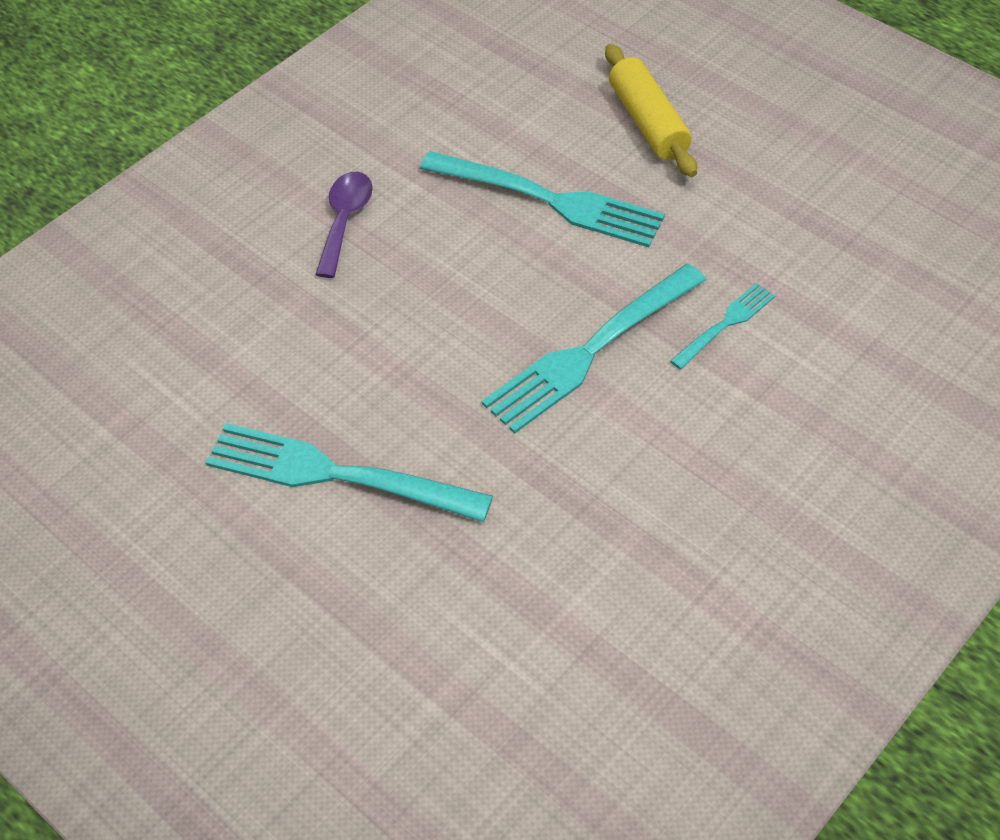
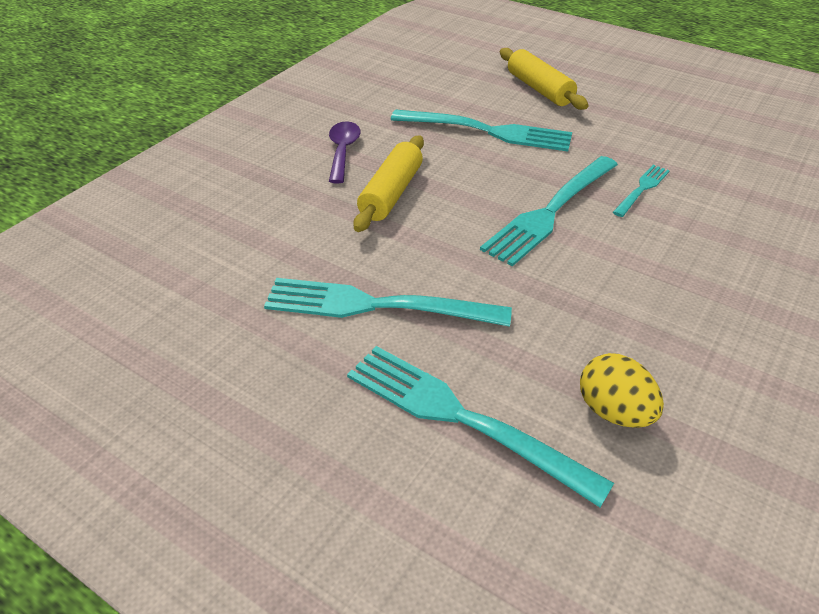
camera: 10 degrees left, 10 degrees down
none -> turquoise fork [347,346,614,507]
none -> yellow rolling pin [353,135,424,232]
none -> yellow egg [580,353,664,428]

